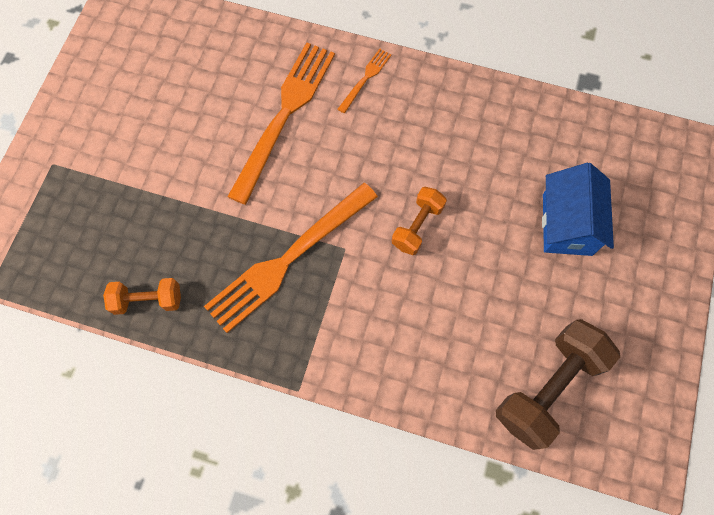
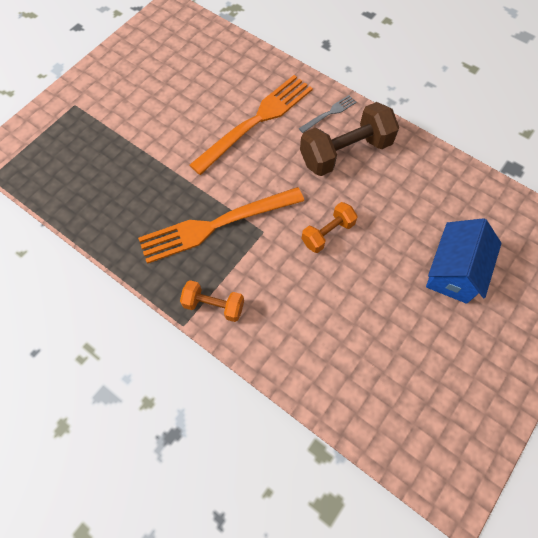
camera: 20 degrees right, 5 degrees down
orange dumbbell [103,278,181,315] -> orange dumbbell moved to [180,280,244,322]
orange fork [338,49,391,113] -> grey fork [299,95,357,133]
brown dumbbell [496,319,620,450] -> brown dumbbell moved to [300,102,399,176]

